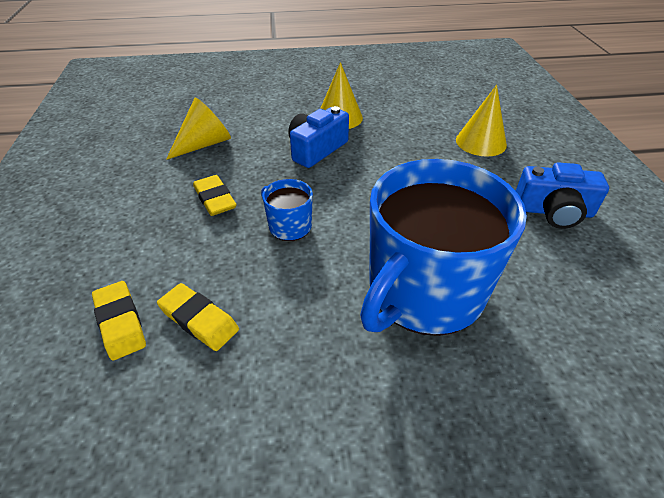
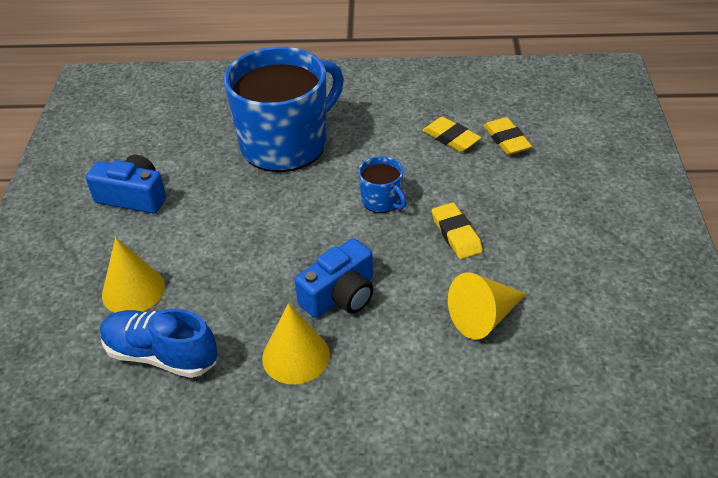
camera: 170 degrees left, 0 degrees up
none -> blue shoe [100,309,218,378]

